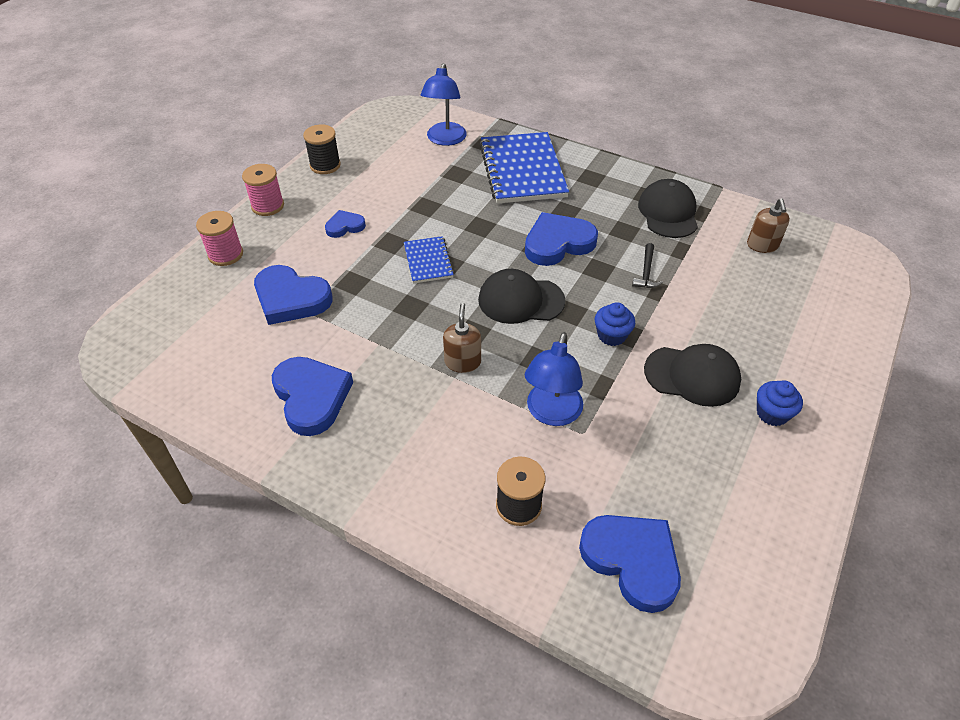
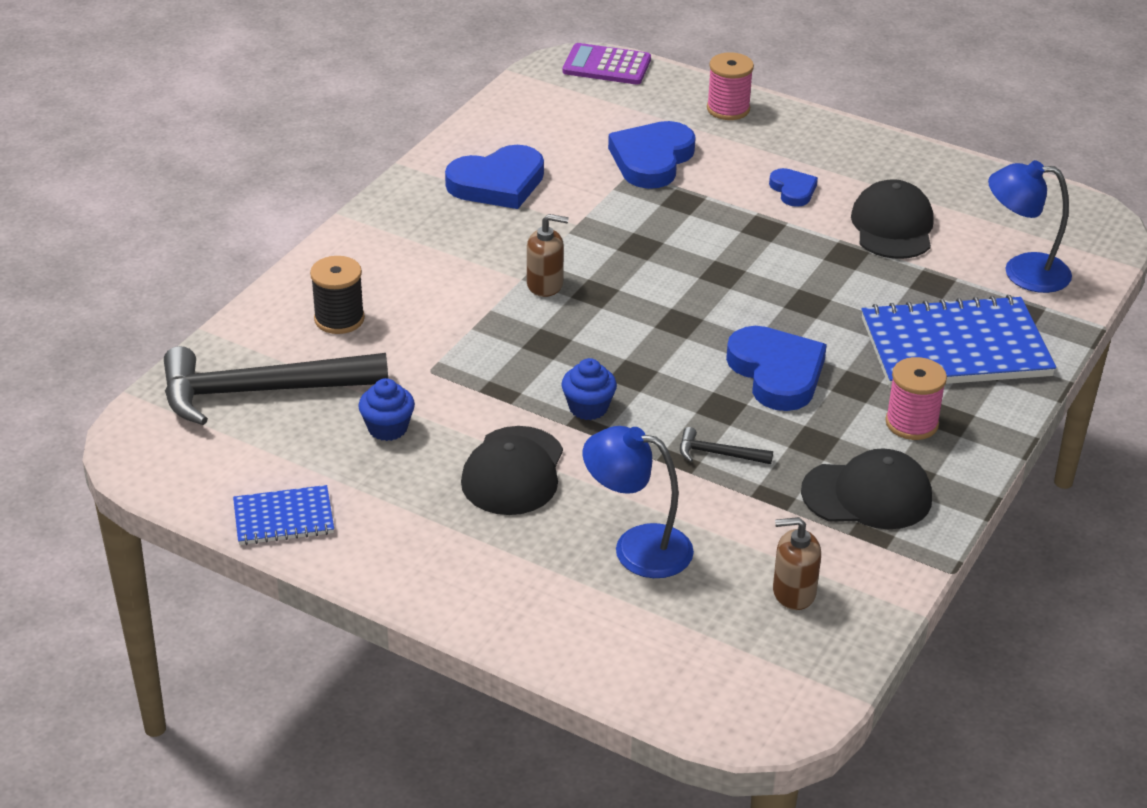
camera: 90 degrees right, 10 degrees down
pink spool [242,164,284,216] -> pink spool moved to [885,357,947,440]
black spool [303,124,341,174] -> none
blue notebook [404,236,454,283] -> blue notebook moved to [233,485,334,545]
black cap [478,269,566,324] -> black cap moved to [851,179,934,259]
blue lamp [525,332,583,426] -> blue lamp moved to [583,426,694,578]
blue heart [579,515,681,613] -> black hammer [164,346,388,425]
blue cupcake [757,380,803,426] -> blue cupcake moved to [358,378,415,441]
none -> purple calculator [563,43,651,85]

